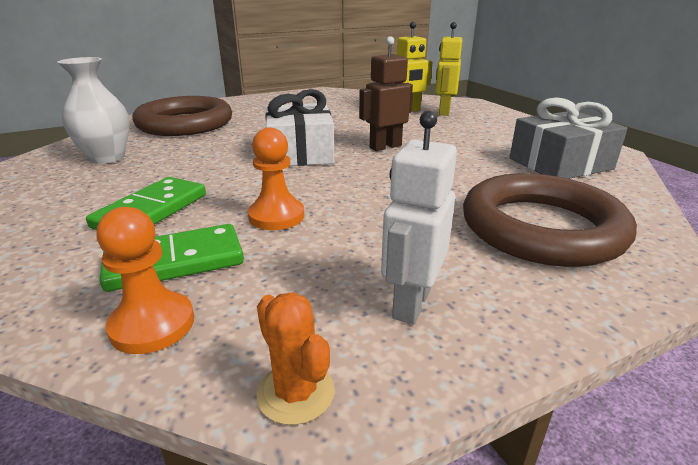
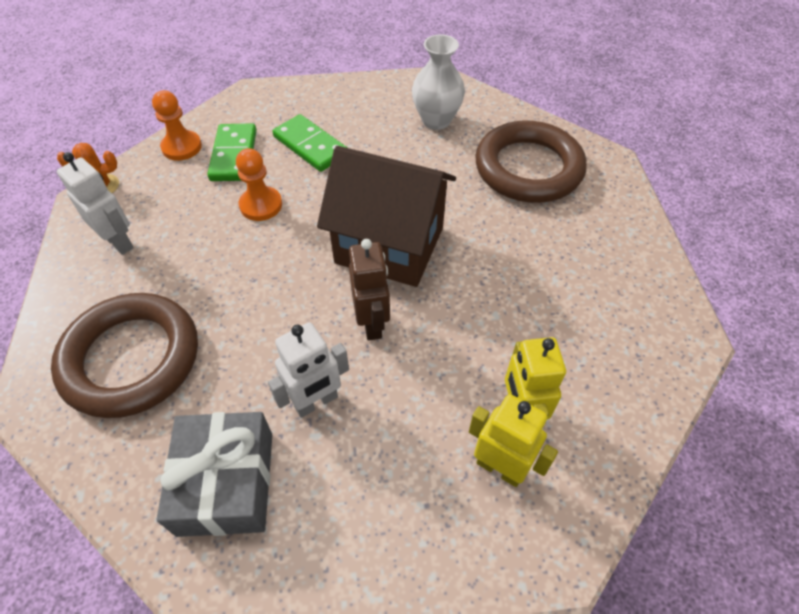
camera: 110 degrees right, 25 degrees up
white gift [265,89,334,166] -> brown house [317,146,456,287]
none -> white robot [268,322,349,418]

